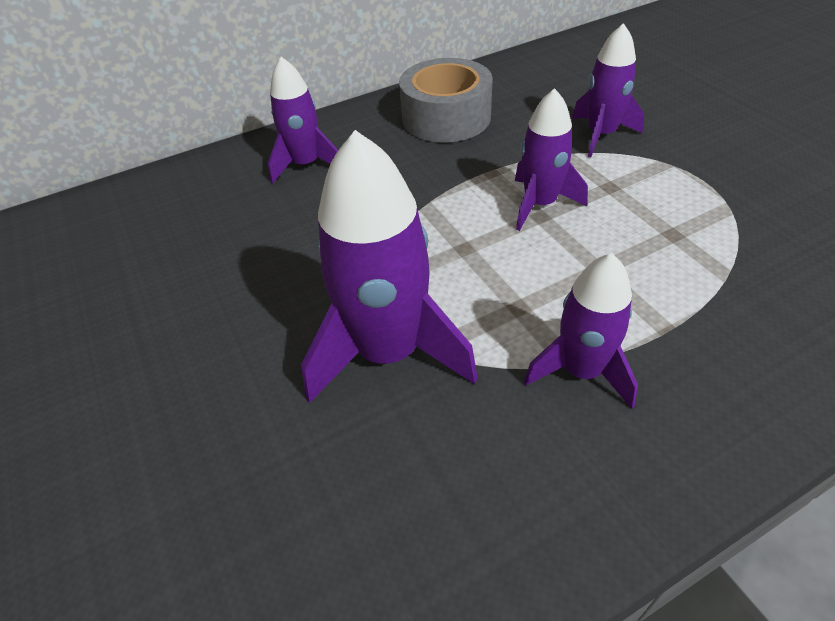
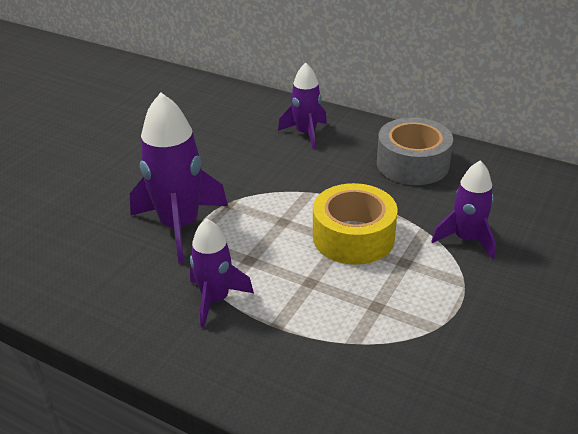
camera: 55 degrees right, 10 degrees down
purple rocket [515,88,588,231] -> yellow tape [313,183,398,265]

